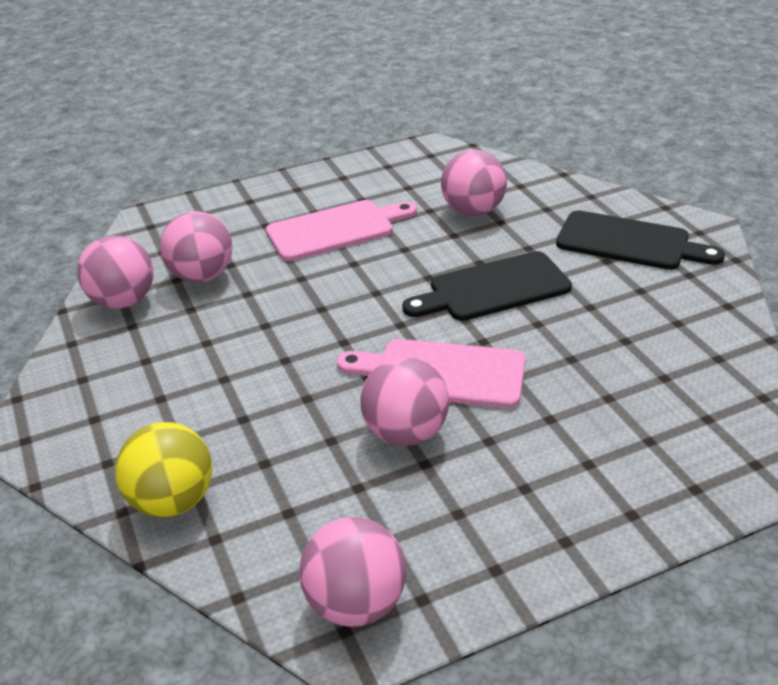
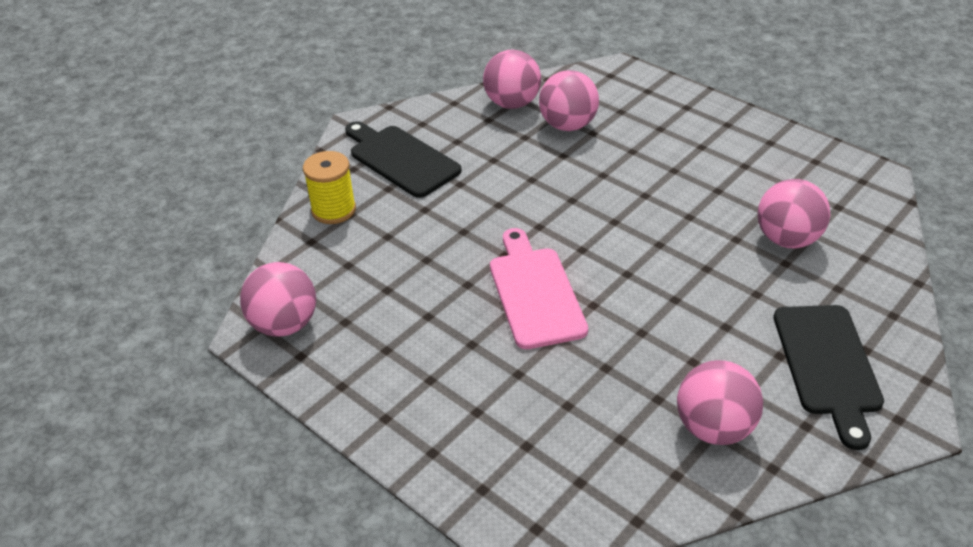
camera: 65 degrees right, 5 degrees up
yellow ball [115,422,213,518] -> yellow spool [303,151,356,224]
pink cutting board [266,200,417,261] -> none
pink ball [360,357,449,446] -> pink ball moved to [677,360,763,445]
black cutting board [402,251,572,321] -> black cutting board moved to [345,121,462,198]

